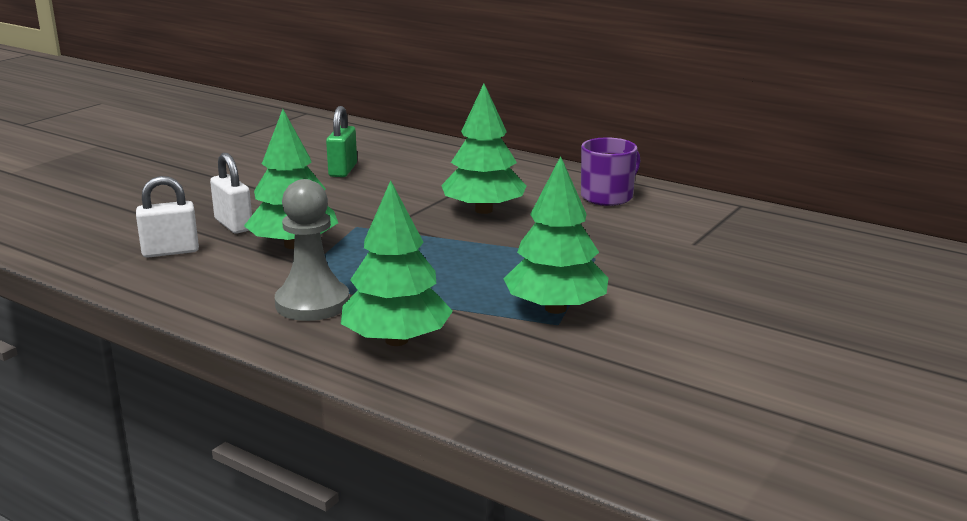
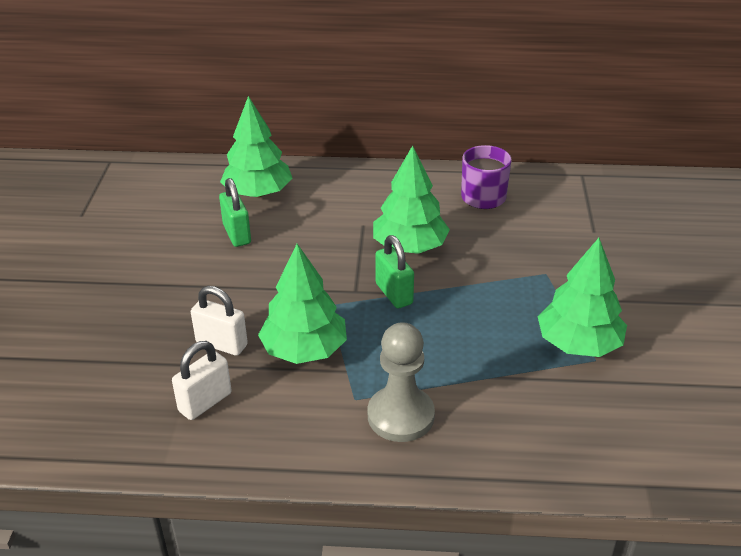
camera: 30 degrees left, 15 degrees up
green tree [341,180,453,346] -> green tree moved to [220,96,292,197]
none -> green padlock [375,235,414,309]

